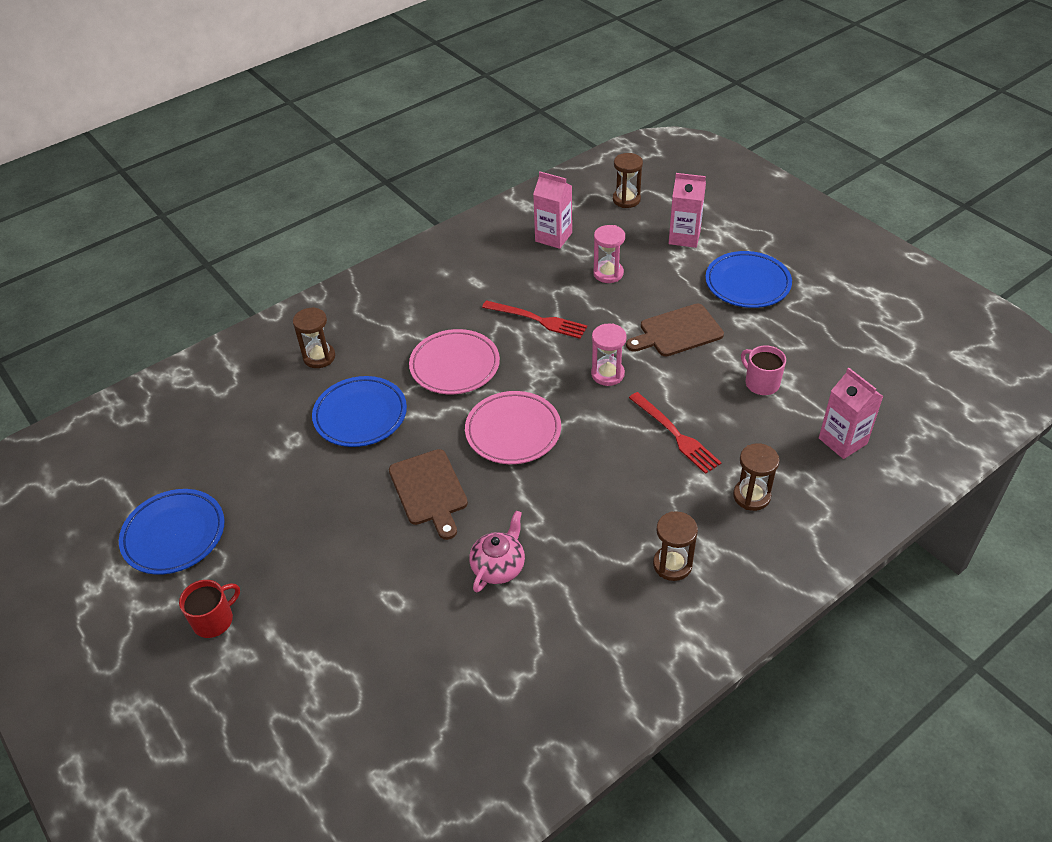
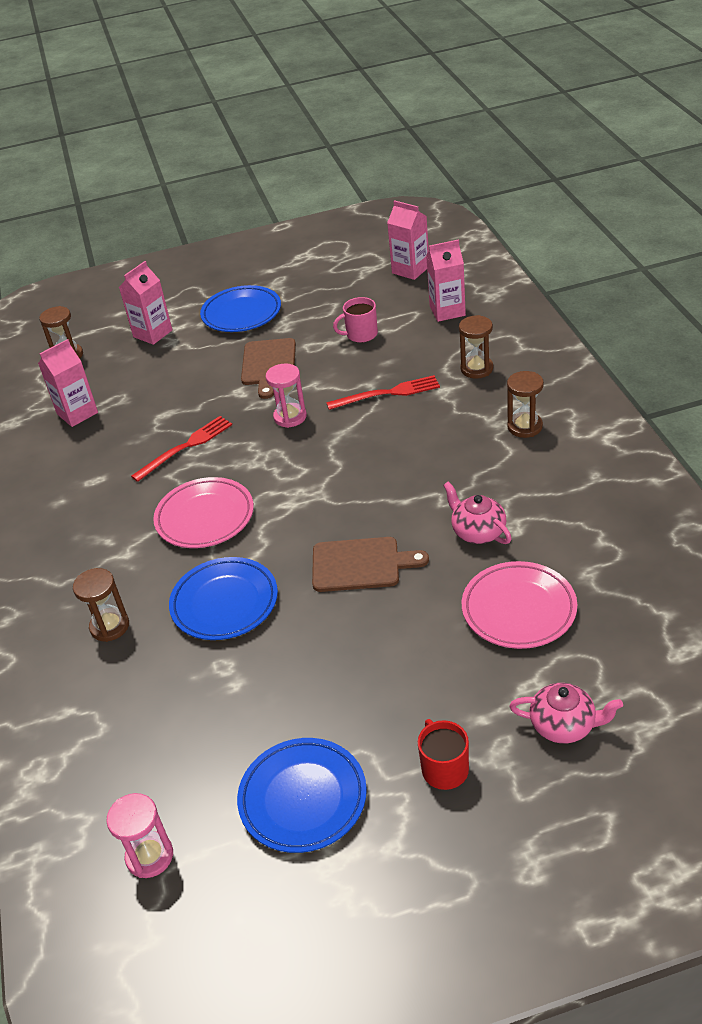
camera: 65 degrees left, 5 degrees down
pink plate [465,391,561,464] -> pink plate moved to [462,561,577,649]
pink hourglass [593,225,625,283] -> pink hourglass moved to [106,793,173,878]
none -> pink carton [387,200,429,280]
none -> pink teapot [510,683,623,743]

